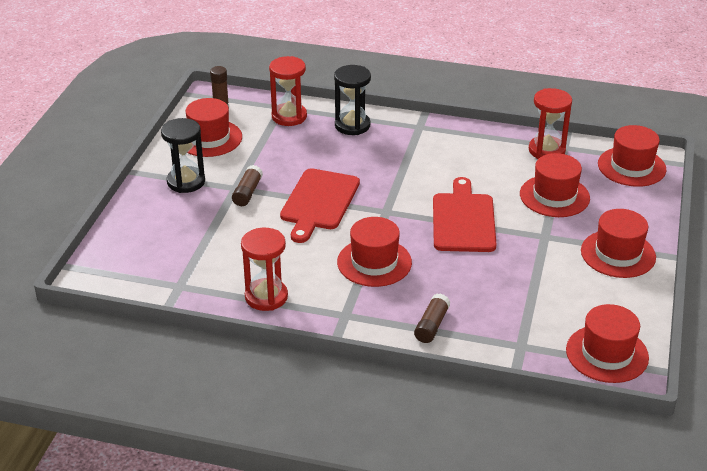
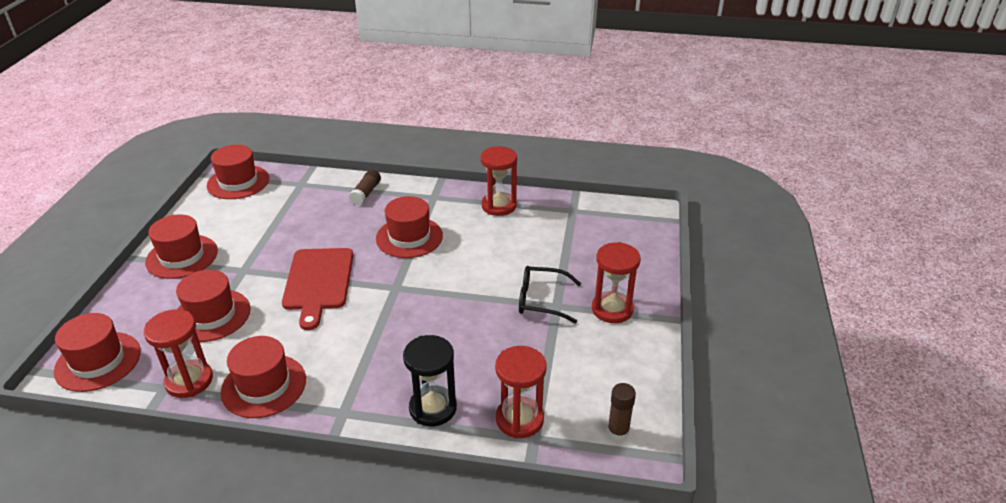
camera: 175 degrees right, 0 degrees up
black hourglass [161,118,205,193] -> red hourglass [592,242,641,323]
red hat [186,98,242,157] -> red hat moved to [221,336,306,418]
brown glue stick [232,165,263,206] -> black glasses [519,266,581,323]
red cutting board [280,168,360,243] -> none

